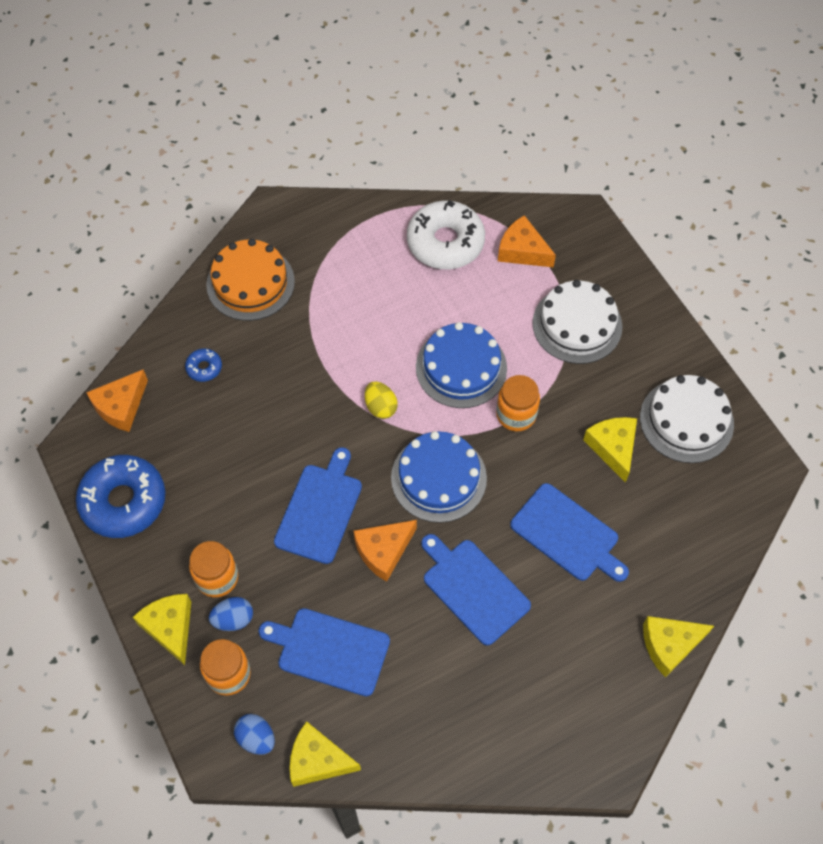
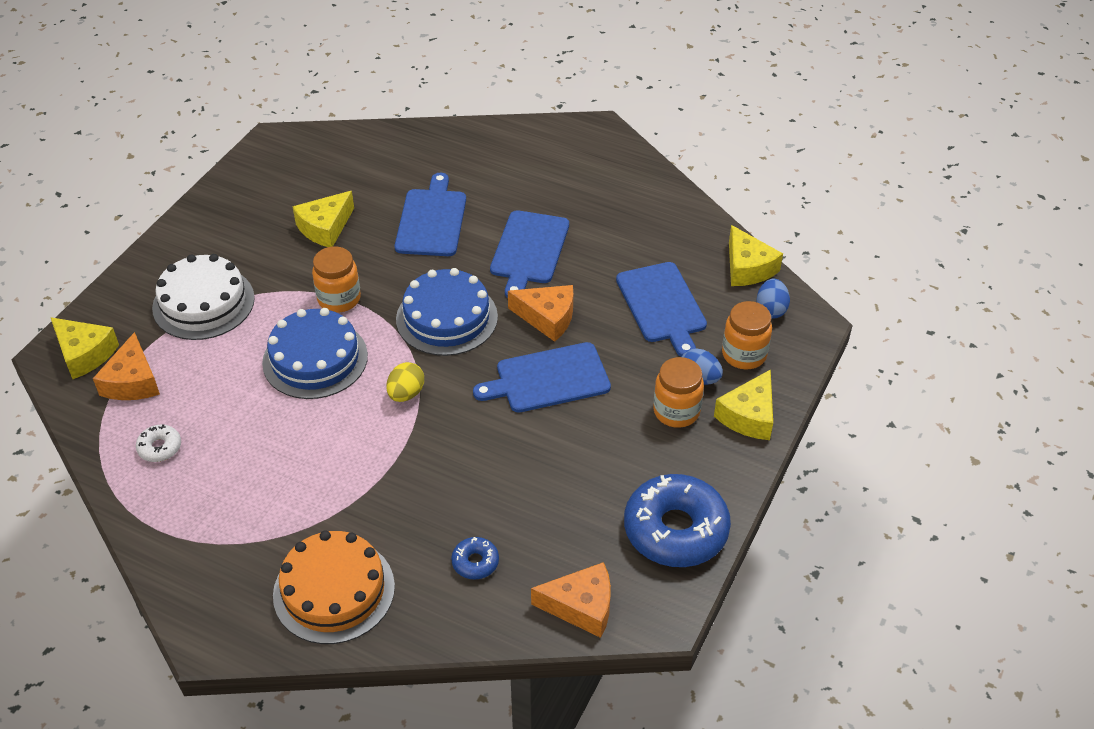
camera: 125 degrees left, 15 degrees down
white donut [407,200,485,269] -> white donut [136,424,181,462], size x0.44
white cake [640,375,734,463] -> none
yellow cheese [643,616,714,677] -> yellow cheese moved to [50,317,119,379]

